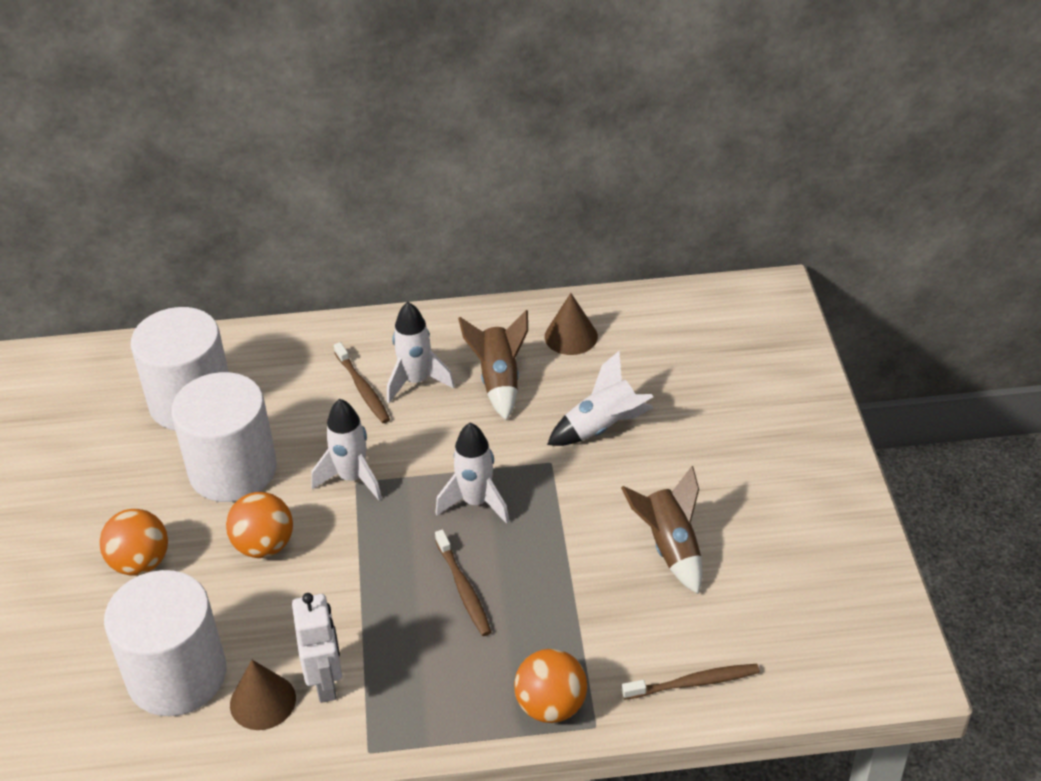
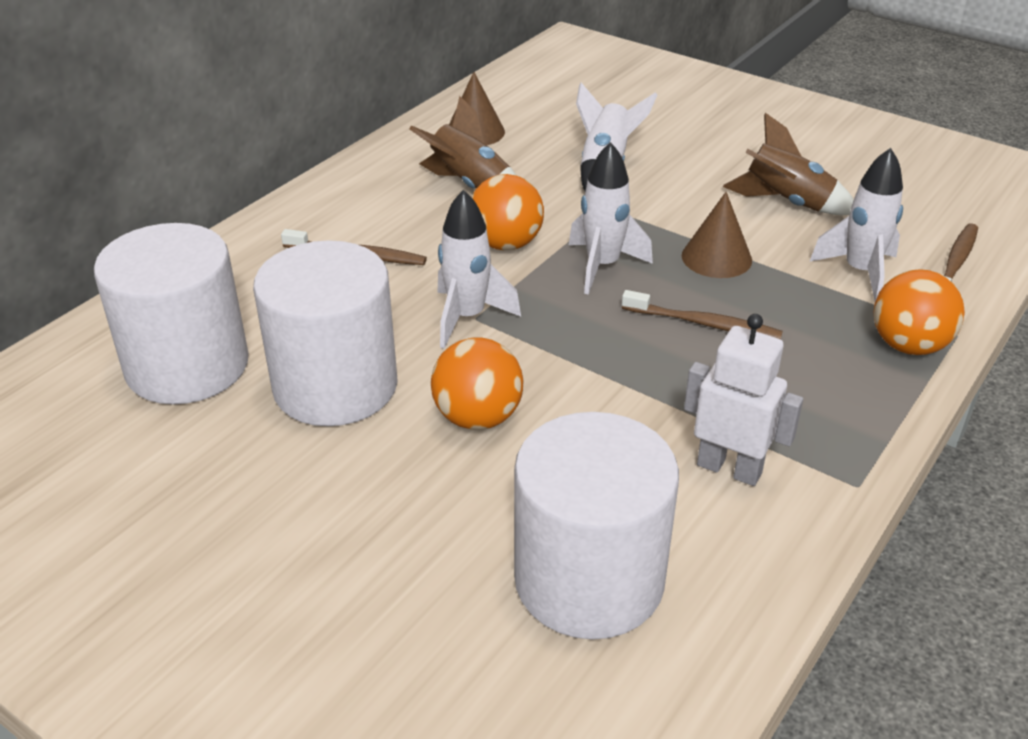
camera: 50 degrees left, 5 degrees down
orange ball [99,509,168,576] -> orange ball moved to [472,174,544,250]
brown cone [230,660,296,730] -> brown cone moved to [682,192,752,278]
white rocket [387,302,455,403] -> white rocket moved to [809,148,903,301]

